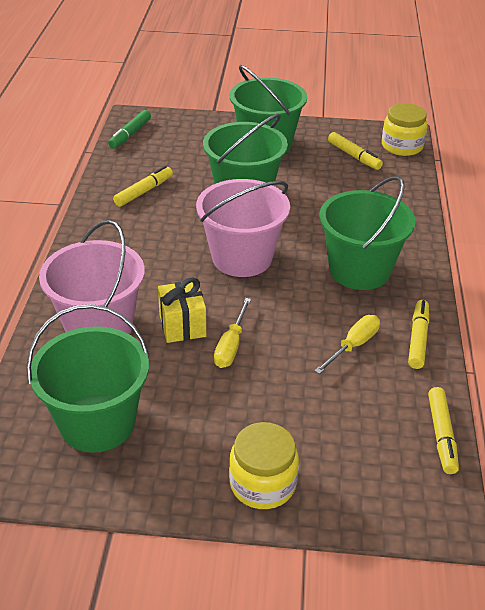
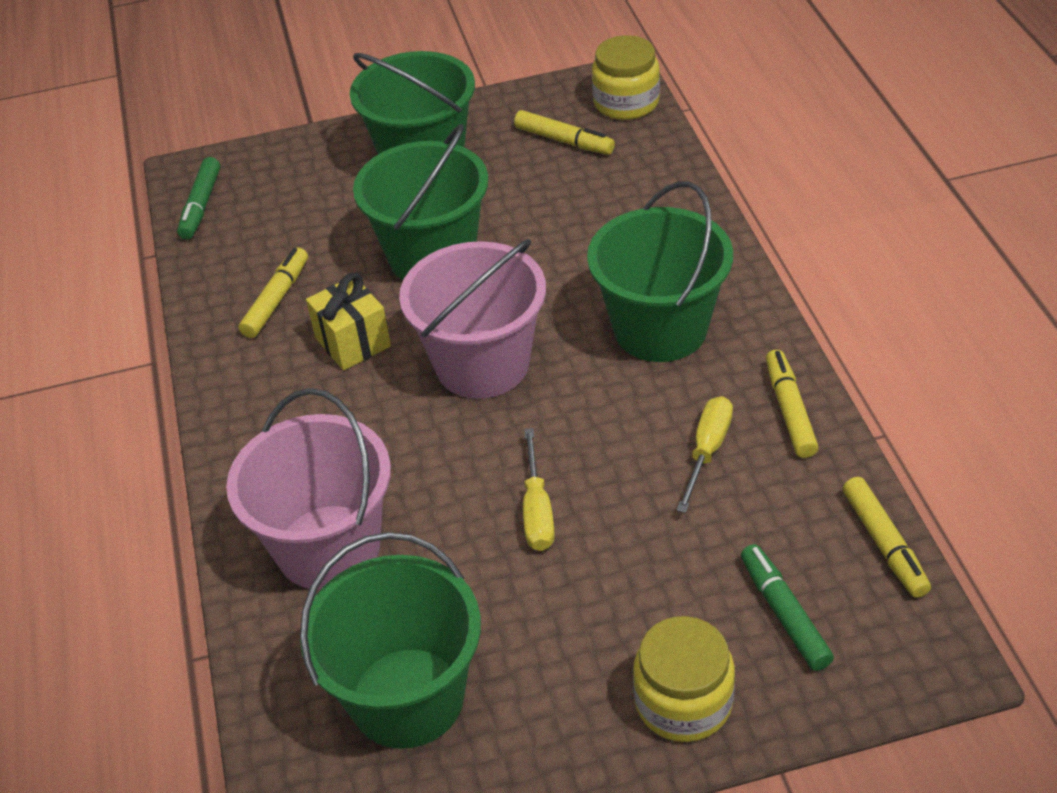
camera: 15 degrees left, 5 degrees up
yellow gift [158,278,206,343] -> yellow gift moved to [306,273,391,370]
none -> green marker [741,544,834,671]

